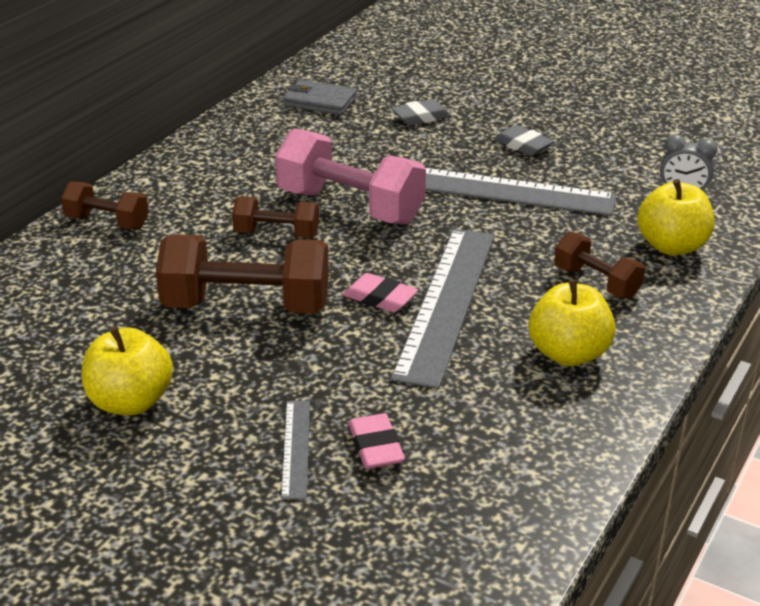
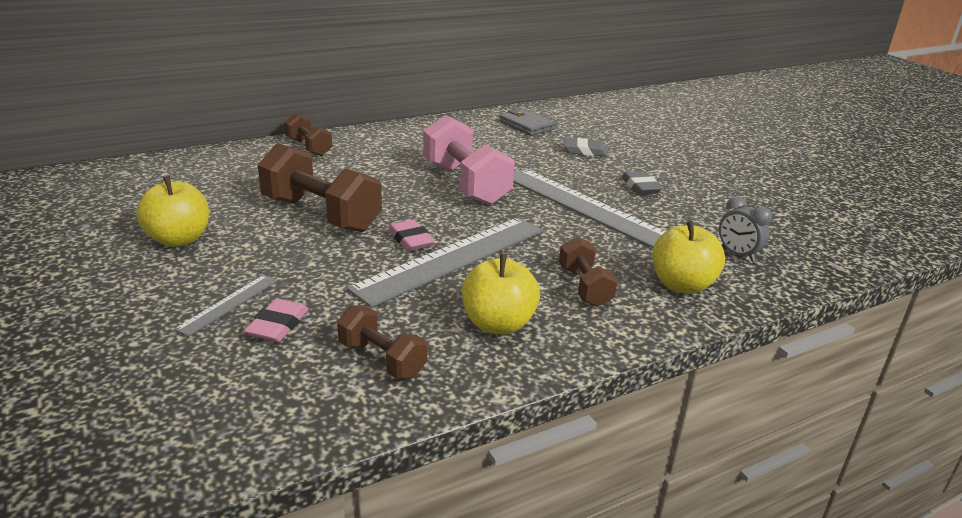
camera: 30 degrees right, 5 degrees down
brown dumbbell [232,196,319,238] -> brown dumbbell moved to [337,305,427,379]

